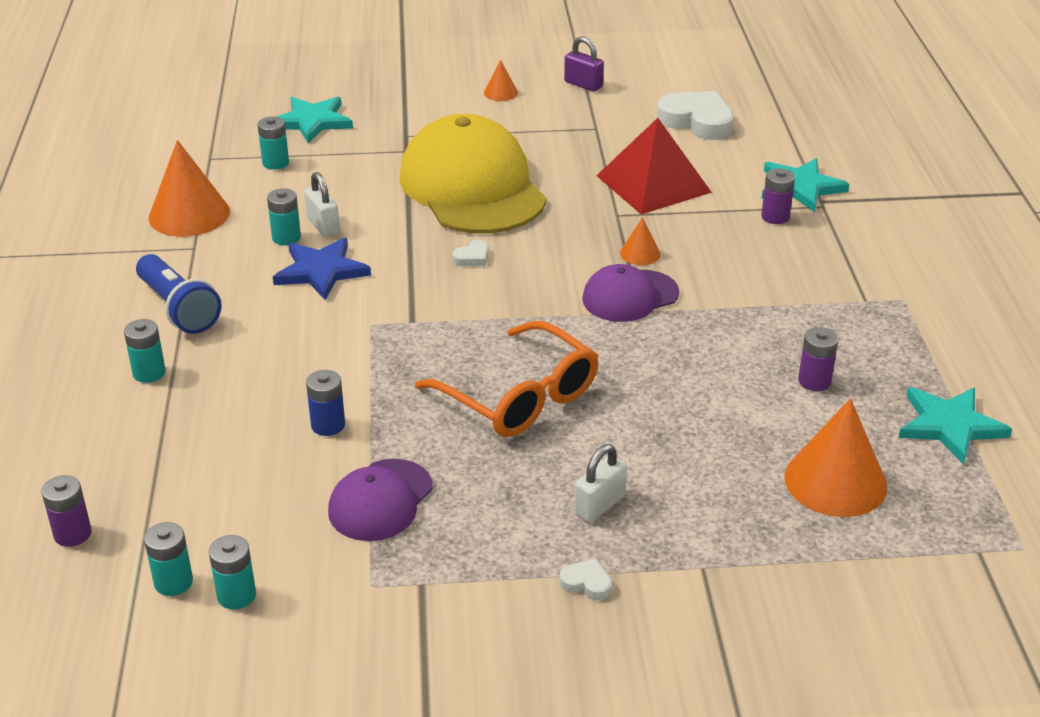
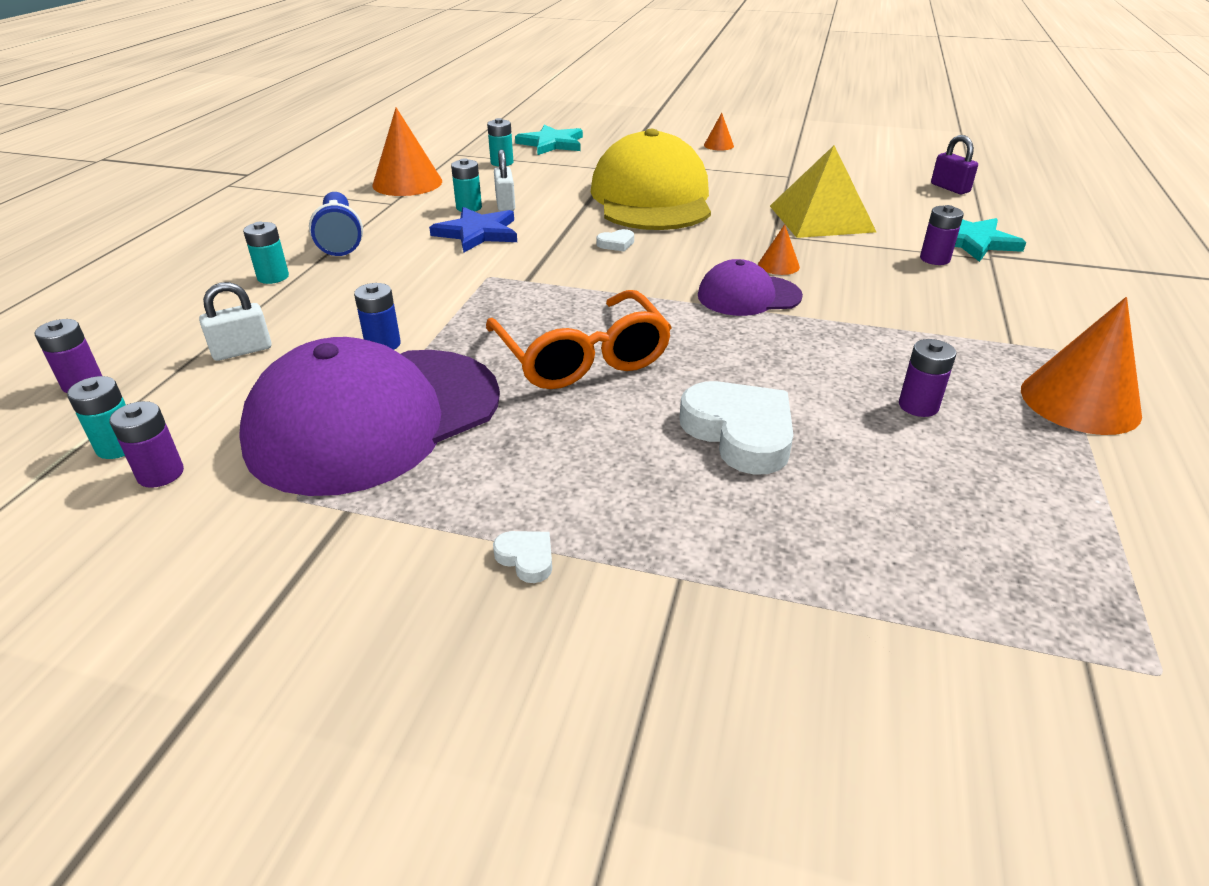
camera: 20 degrees right, 0 degrees up
turquoise battery [209,535,256,609] -> purple battery [109,401,184,488]
purple cap [328,459,433,541] -> purple cap [239,337,500,496], size x1.97
purple padlock [564,36,604,92] -> purple padlock moved to [931,135,978,194]
white padlock [574,444,627,523] -> white padlock moved to [199,282,272,361]
red pyramid [596,118,712,214] -> yellow pyramid [770,145,876,238]
white heart [657,91,734,140] -> white heart moved to [680,381,793,475]
orange cone [784,398,887,517] -> orange cone moved to [1021,297,1142,435]
turquoise star [898,387,1012,465] -> none

